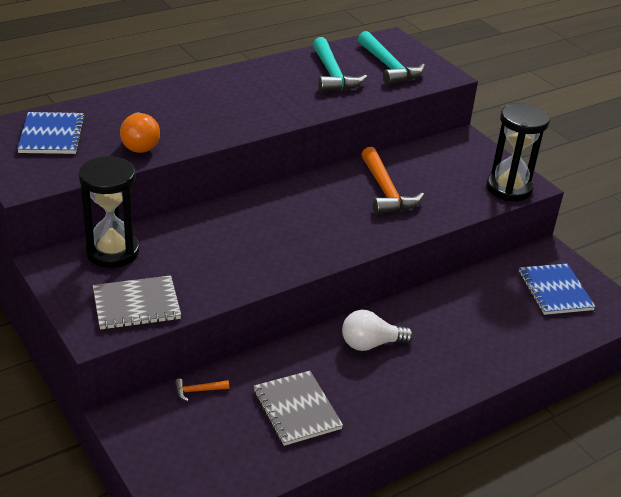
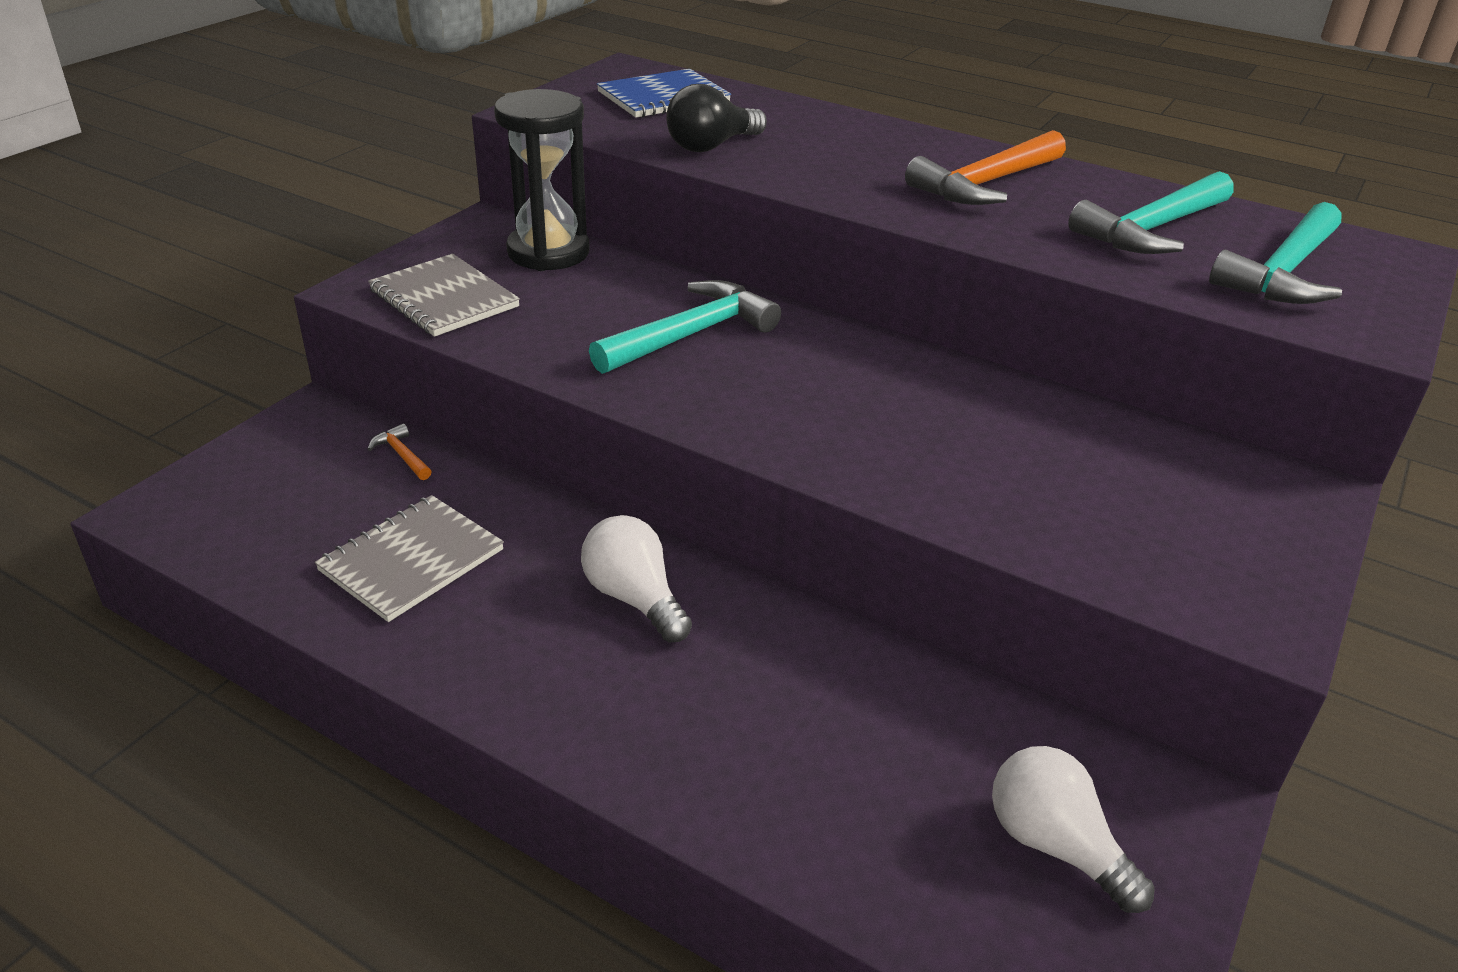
camera: 65 degrees right, 0 degrees up
orange light bulb [120,112,160,153] -> black light bulb [666,84,767,152]
orange hammer [361,147,424,215] -> orange hammer moved to [905,130,1066,205]
black hourglass [486,103,550,201] -> none
blue notebook [519,264,596,315] -> white light bulb [992,746,1155,913]
none -> turquoise hammer [589,280,781,374]

